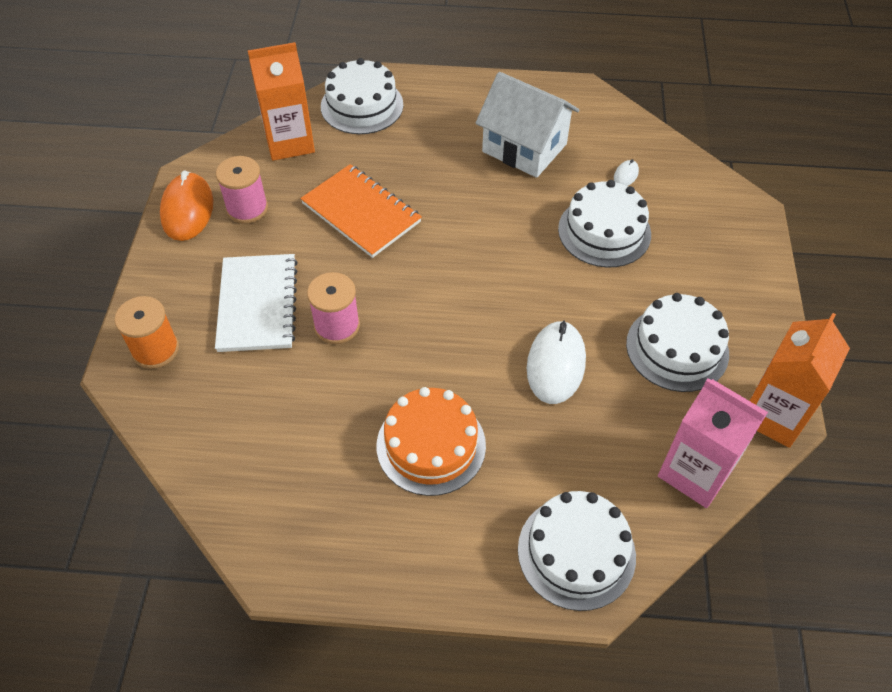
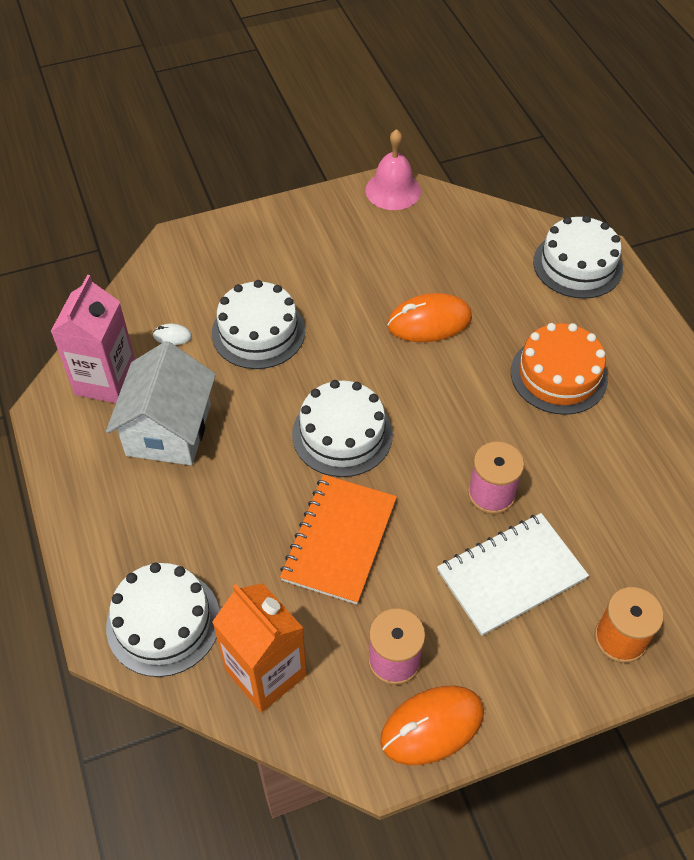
camera: 115 degrees left, 0 degrees up
white mouse [527,320,586,404] -> orange mouse [387,293,472,342]
white cake [626,293,729,392] -> white cake moved to [292,380,393,477]
pink carton [658,378,768,508] -> pink carton moved to [50,275,135,403]
orange carton [750,313,850,448] -> pink bell [365,129,421,210]

